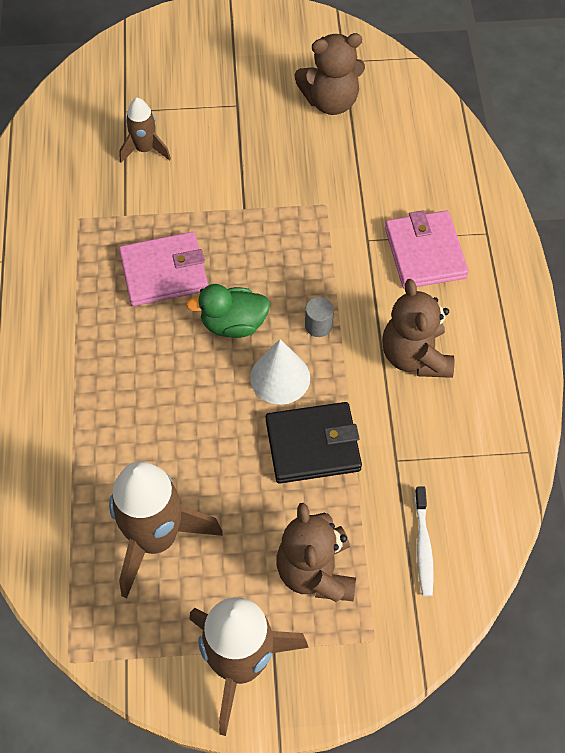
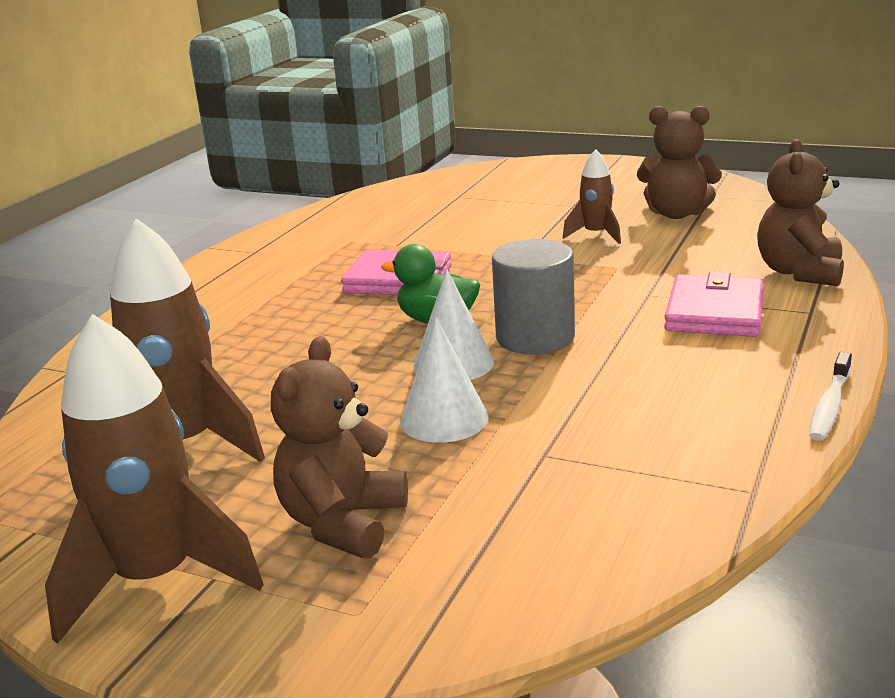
camera: 30 degrees right, 35 degrees down
brown rocket [120,98,171,163] -> brown rocket moved to [563,149,621,244]
black wallet [266,402,362,484] -> white cone [400,317,489,443]
grey cylinder [305,297,334,337] -> grey cylinder [492,239,575,354], size x2.14
brown teddy bear [382,279,454,378] -> brown teddy bear moved to [757,139,844,286]
white toothbrush [414,486,434,596] -> white toothbrush moved to [809,352,852,441]

